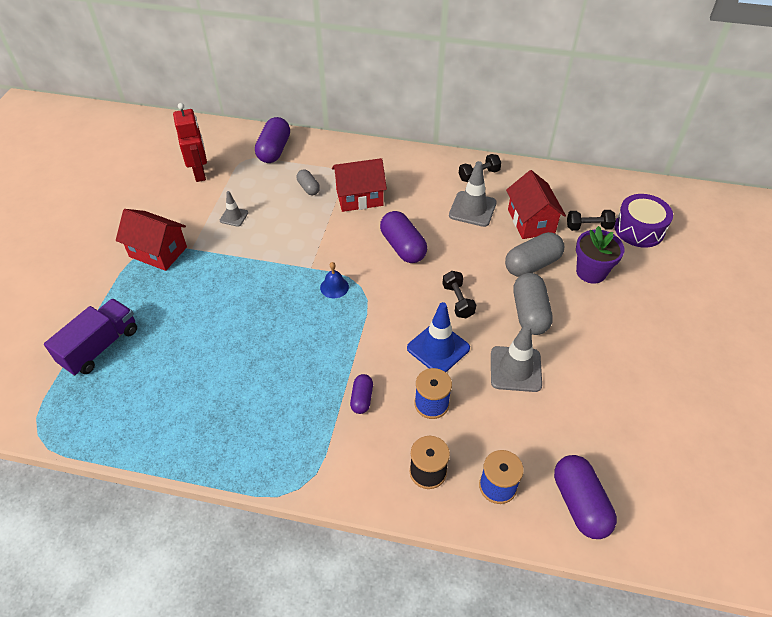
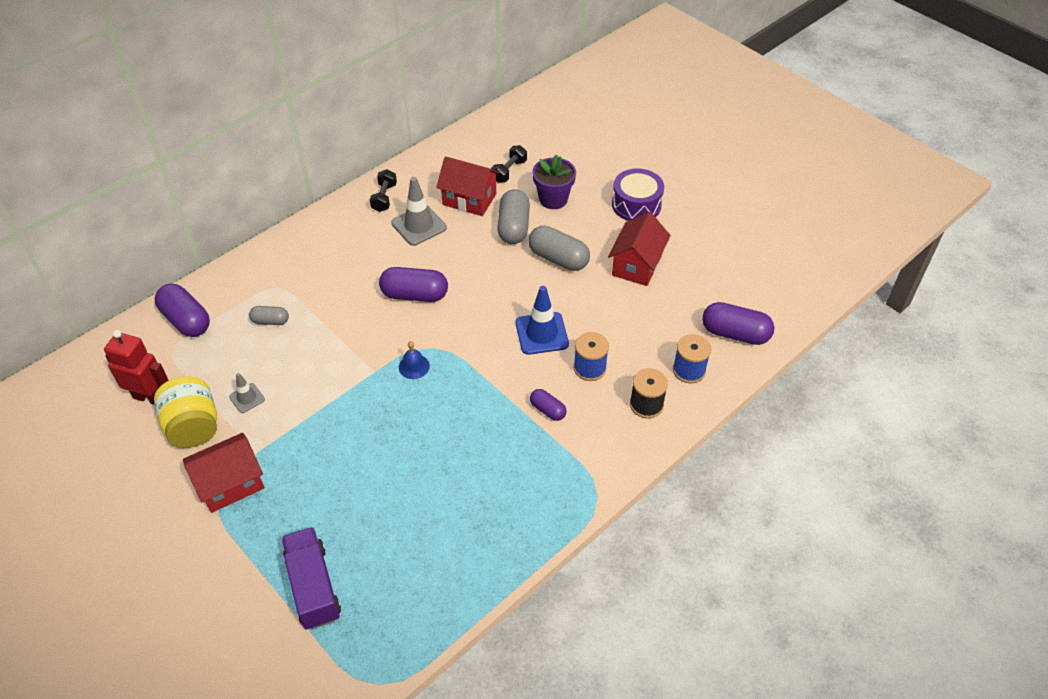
camera: 55 degrees left, 0 degrees up
red house [332,158,387,212] -> red house moved to [608,212,671,286]
black dumbbell [442,271,476,318] -> none
grey traffic cone [491,324,542,392] -> none
purple drum [614,194,673,248] -> purple drum moved to [612,169,664,221]
none -> yellow jar [154,376,217,448]

